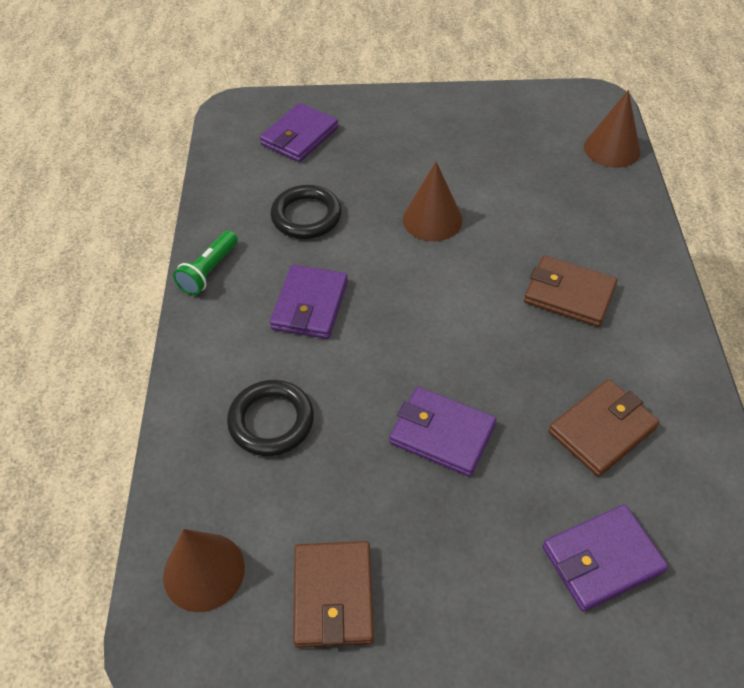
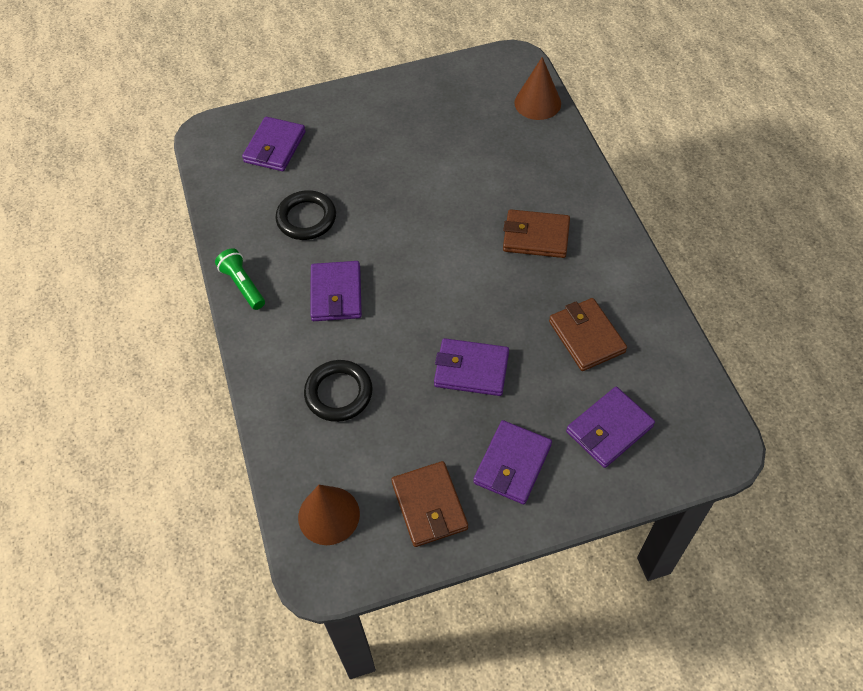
camera: 15 degrees left, 5 degrees up
green flashlight [173,230,238,295] -> green flashlight turned 135 degrees clockwise [215,248,265,310]
brown cone [403,162,462,241] -> none
brown wallet [548,379,659,477] -> brown wallet turned 60 degrees counterclockwise [549,298,627,371]
none -> purple wallet [474,420,552,504]

